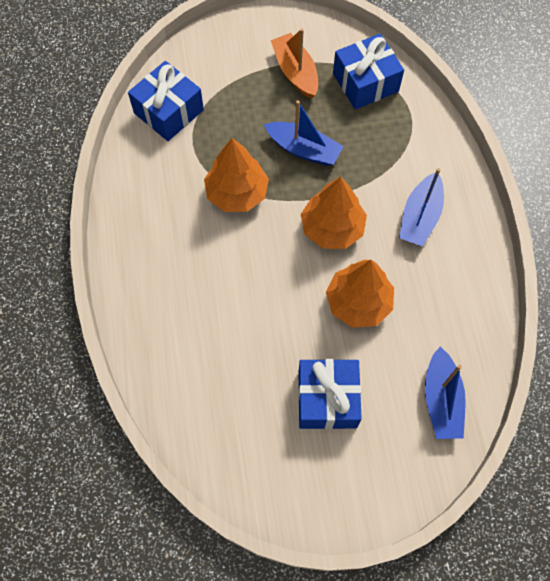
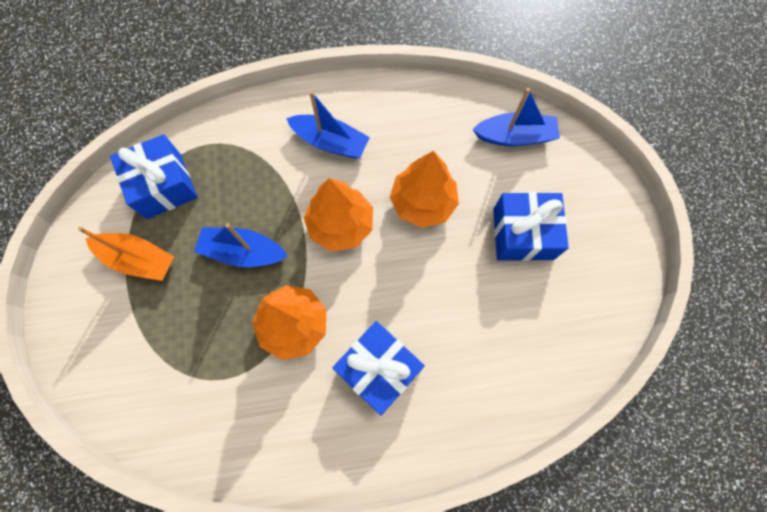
camera: 90 degrees left, 5 degrees up
blue gift [128,61,204,141] -> blue gift moved to [332,321,425,415]
blue boat [264,100,343,166] -> blue boat turned 105 degrees counterclockwise [194,224,288,267]
orange boat [271,28,318,99] -> orange boat turned 135 degrees counterclockwise [78,227,174,281]

